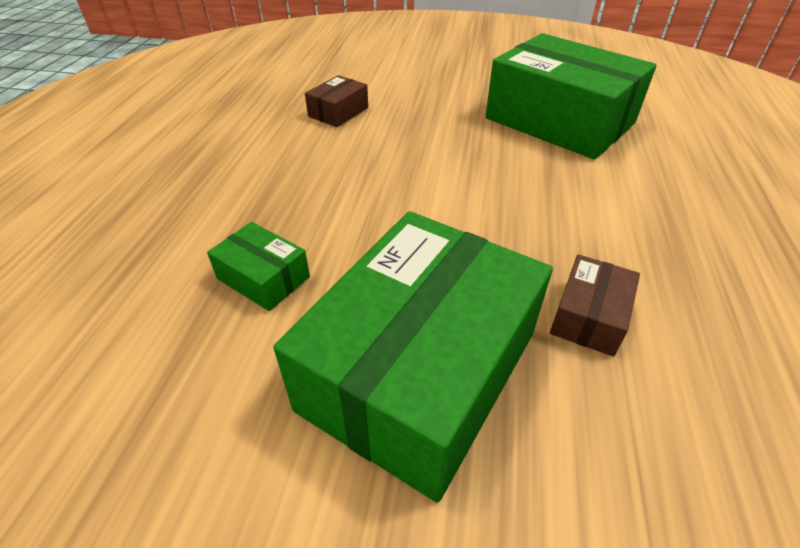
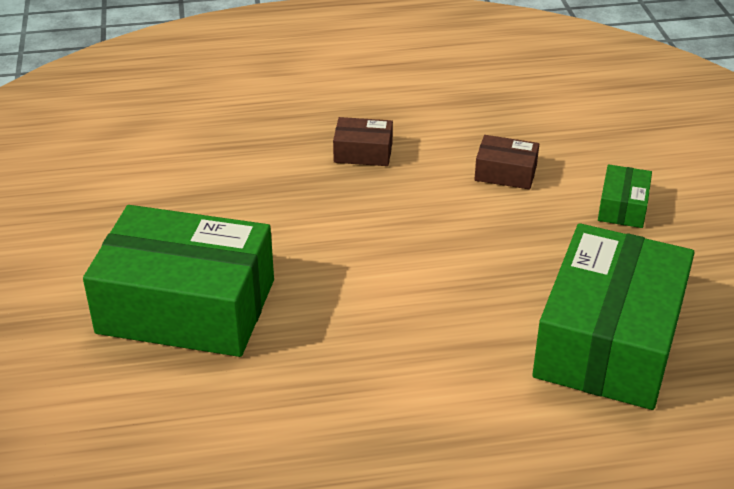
camera: 70 degrees right, 5 degrees down
green box [207,222,310,311] -> green box moved to [598,164,652,228]
brown box [550,254,640,356] -> brown box moved to [333,117,393,166]

